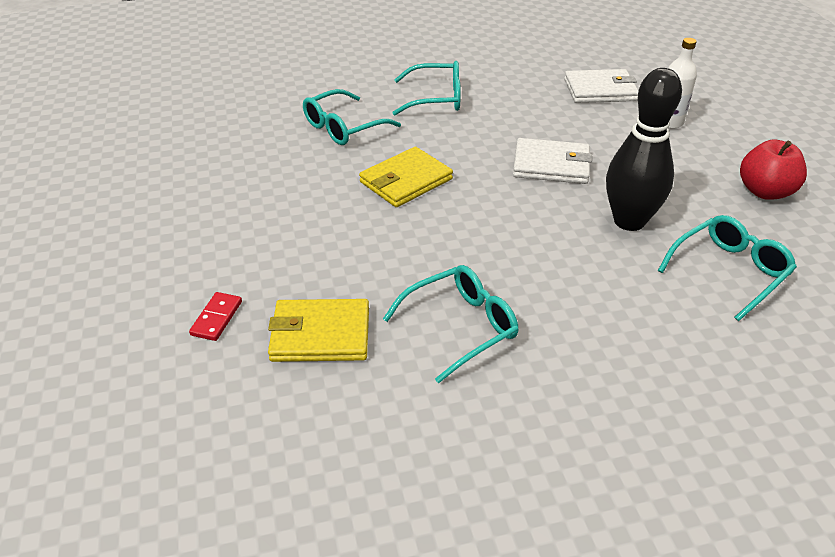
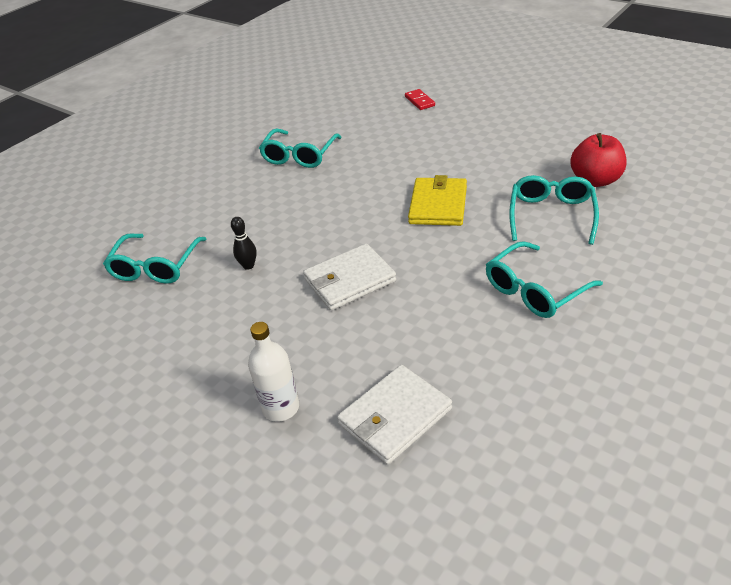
camera: 145 degrees right, 0 degrees up
yellow wallet [268,299,369,362] -> none
black bowling pin [606,68,682,231] -> black bowling pin [231,217,257,270], size x0.40
red apple [740,139,807,200] -> red apple moved to [570,133,627,187]

